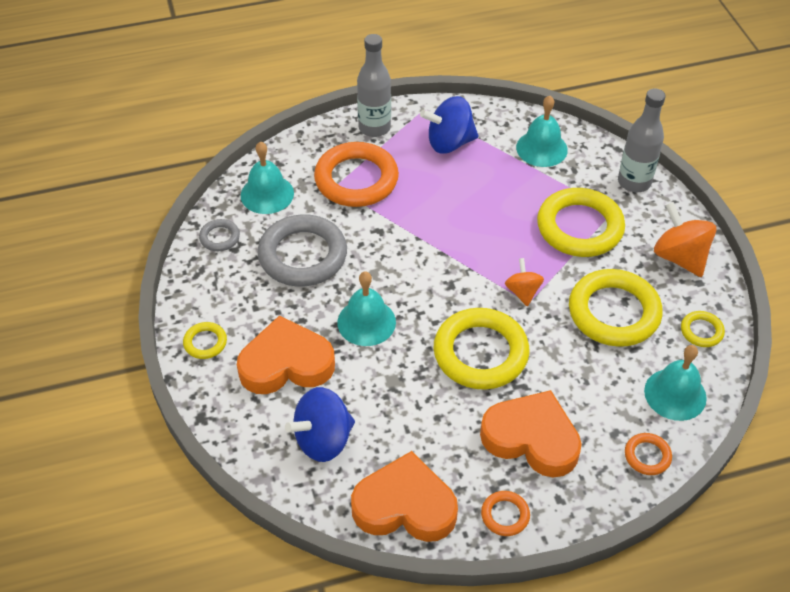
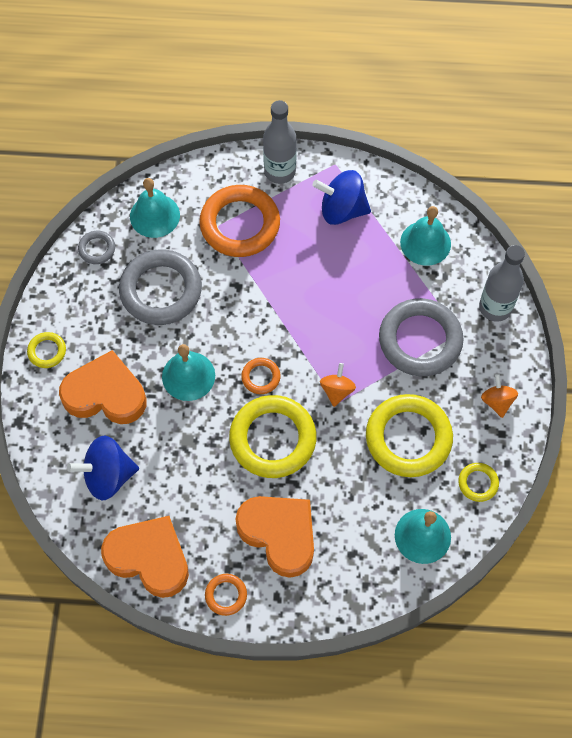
camera: 20 degrees right, 15 degrees up
yellow ring [537,188,625,257] -> grey ring [379,298,464,376]
orange ring [625,433,672,475] -> orange ring moved to [241,358,281,394]
orange spinning top [654,202,716,277] -> orange spinning top [481,374,518,418], size x0.59

